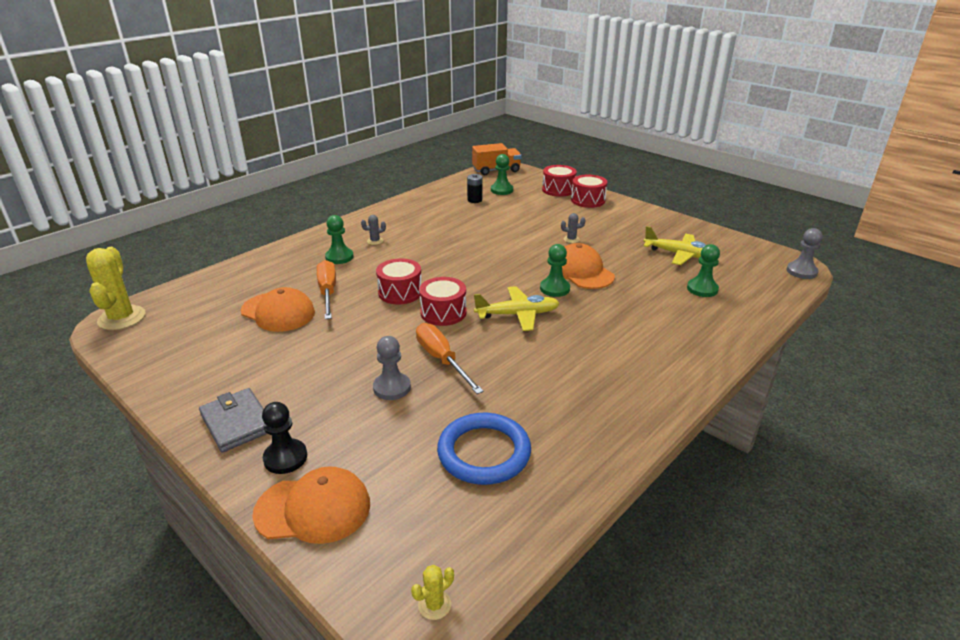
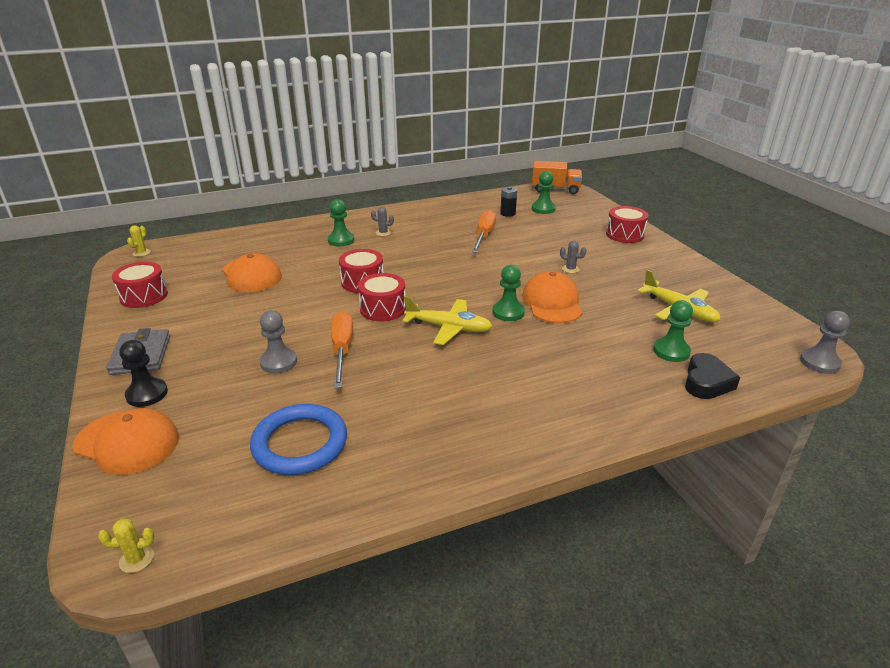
camera: 25 degrees right, 0 degrees up
yellow cactus [86,247,146,330] -> yellow cactus [127,225,151,257], size x0.45
orange screwdriver [317,260,336,319] -> orange screwdriver moved to [472,210,496,253]
red drum [542,165,577,197] -> red drum moved to [112,262,168,308]
none -> black heart [685,353,740,399]

